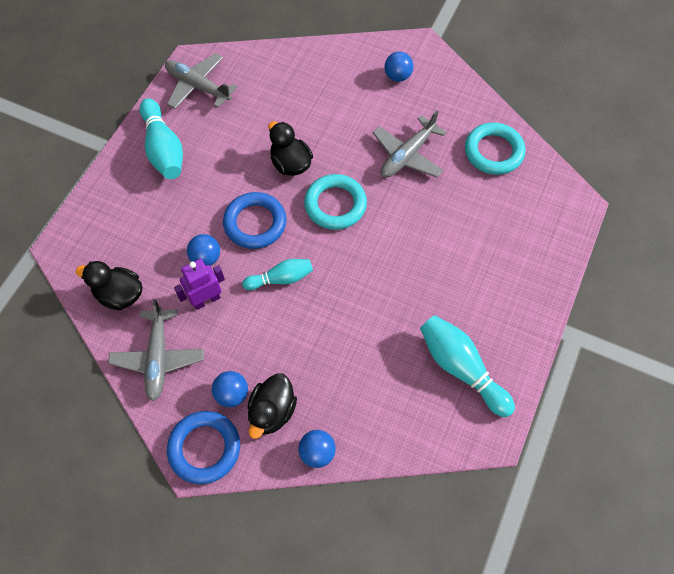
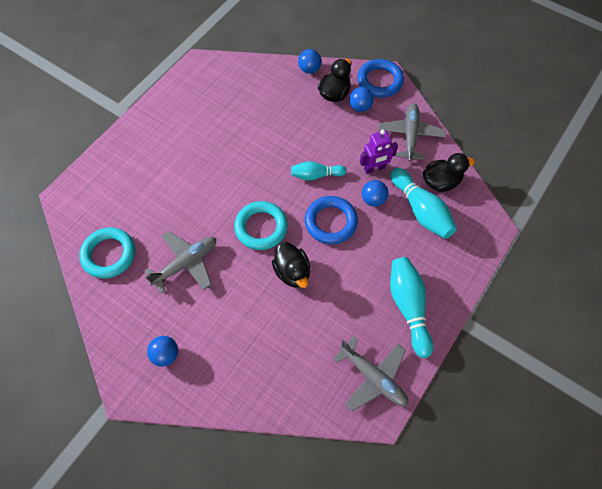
camera: 170 degrees left, 0 degrees up
black duck [76,261,142,310] -> black duck turned 45 degrees counterclockwise [423,153,475,192]
turquoise bowling pin [420,315,515,417] -> turquoise bowling pin moved to [391,168,457,239]

